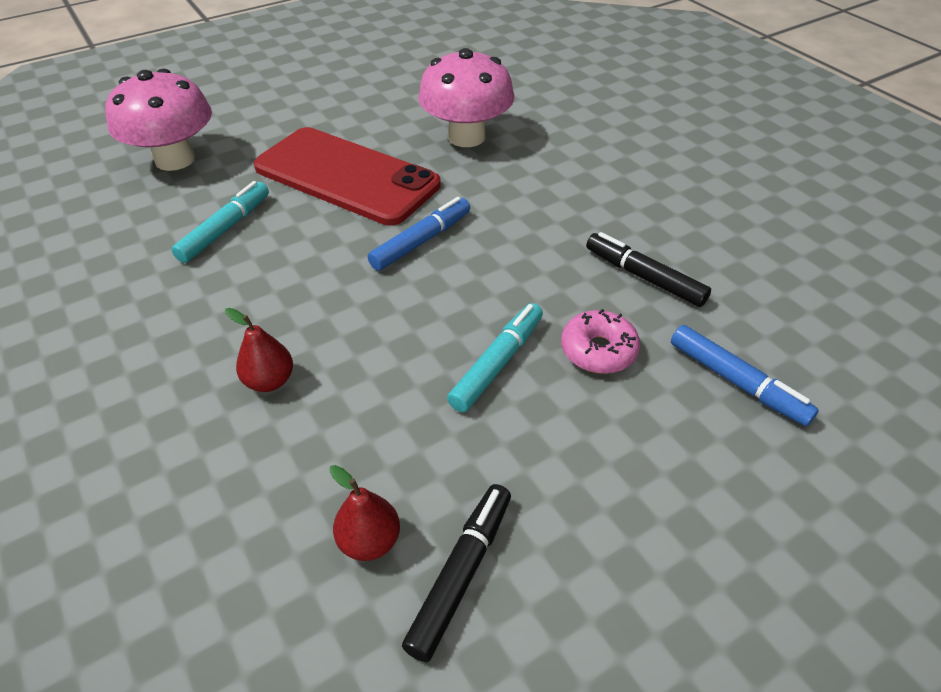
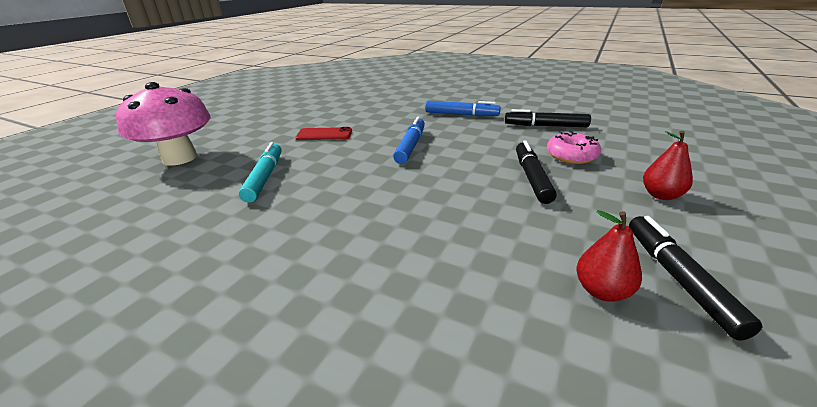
camera: 30 degrees left, 15 degrees down
red pear [225,308,293,392] -> red pear moved to [643,131,693,200]
red phone [254,127,441,226] -> red phone [295,127,352,140], size x0.41
pink mushroom [418,48,514,147] -> none
turquoise marker [447,303,543,412] -> black marker [516,141,557,204]
blue marker [671,325,819,426] -> blue marker moved to [425,101,501,116]

